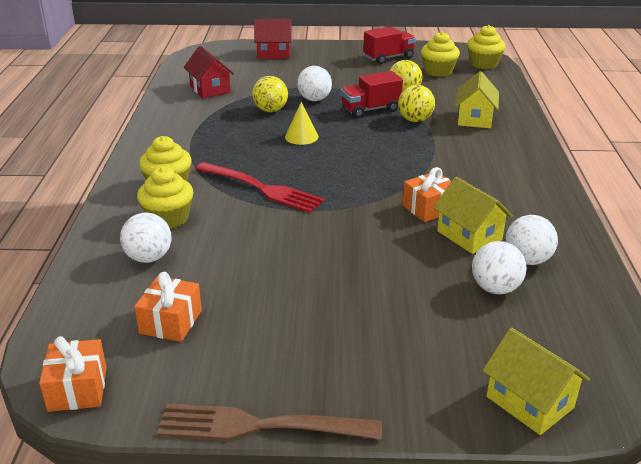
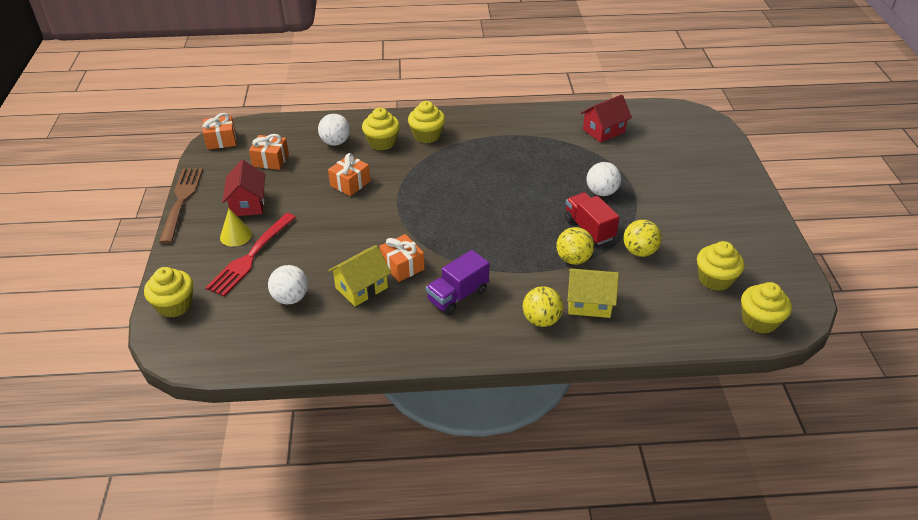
camera: 85 degrees right, 10 degrees up
red fork [195,162,325,213] -> red fork moved to [205,213,296,296]
yellow ball [252,76,288,112] -> yellow ball moved to [523,286,563,327]
red house [254,19,292,59] -> red house moved to [223,160,265,216]
yellow cone [285,102,318,145] -> yellow cone moved to [220,209,252,247]
red truck [363,26,416,64] -> none
yellow house [482,328,590,435] -> yellow cupcake [144,267,193,318]
white ball [506,215,558,265] -> none
none -> orange gift [328,153,370,196]
none -> purple truck [426,250,489,315]

